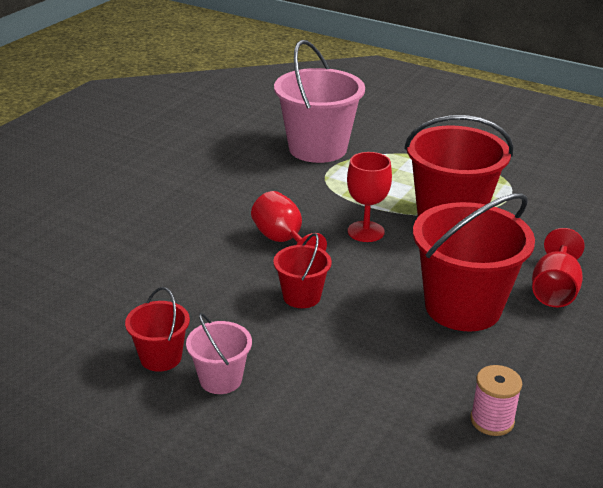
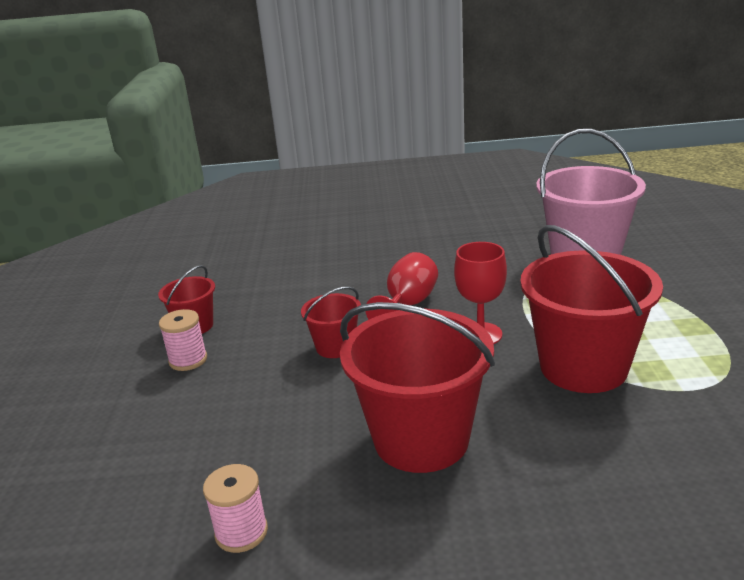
camera: 60 degrees right, 5 degrees down
pink bucket [186,313,252,394] -> pink spool [159,309,207,371]
red goblet [532,228,585,307] -> none

